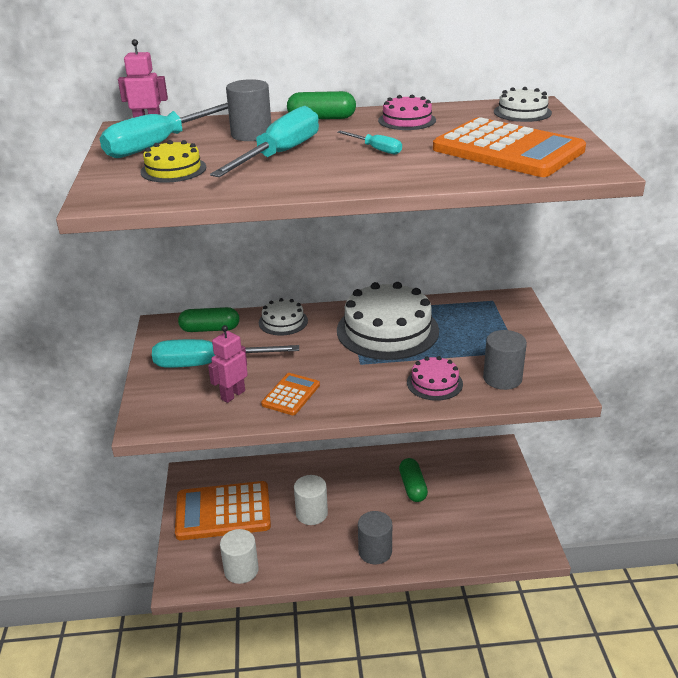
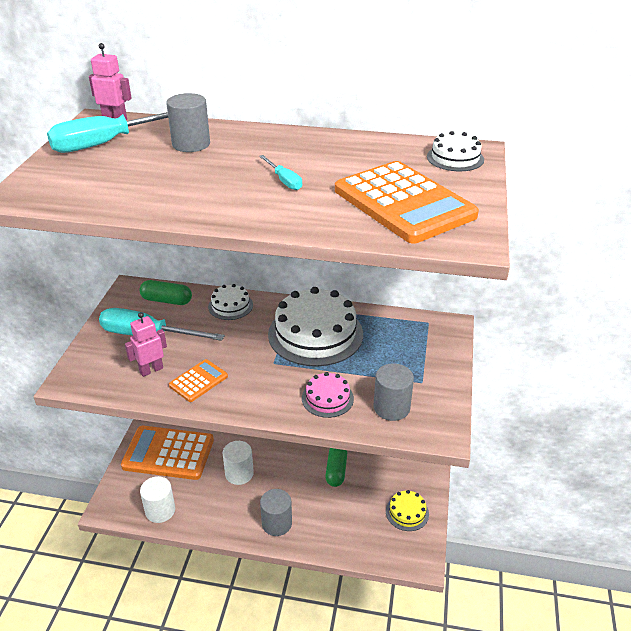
camera: 15 degrees right, 5 degrees up
yellow cake [140,140,206,183] -> yellow cake moved to [386,490,429,531]
turquoise screwdriver [210,106,319,177] -> none
green capsule [287,91,356,119] -> none
pink cake [378,94,436,130] -> none

